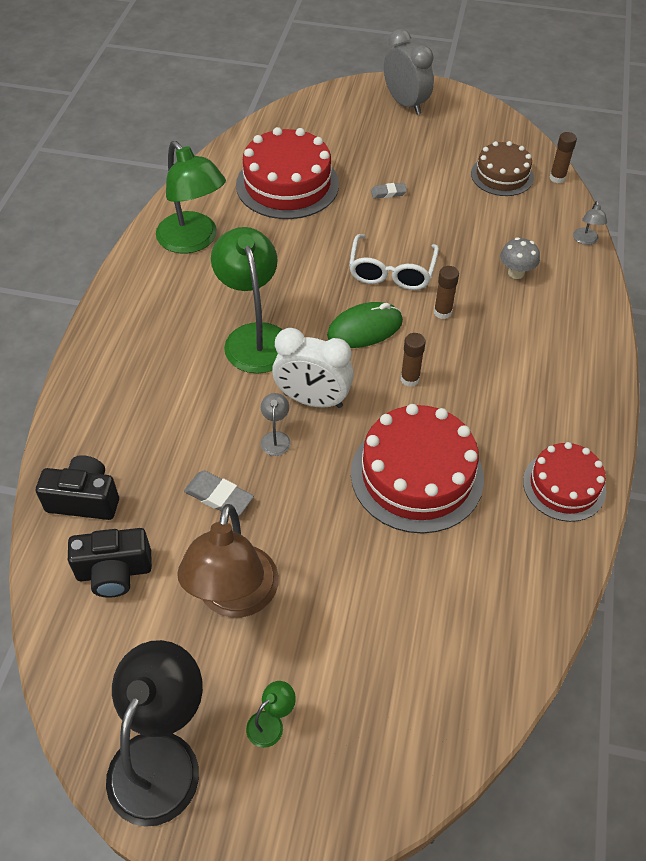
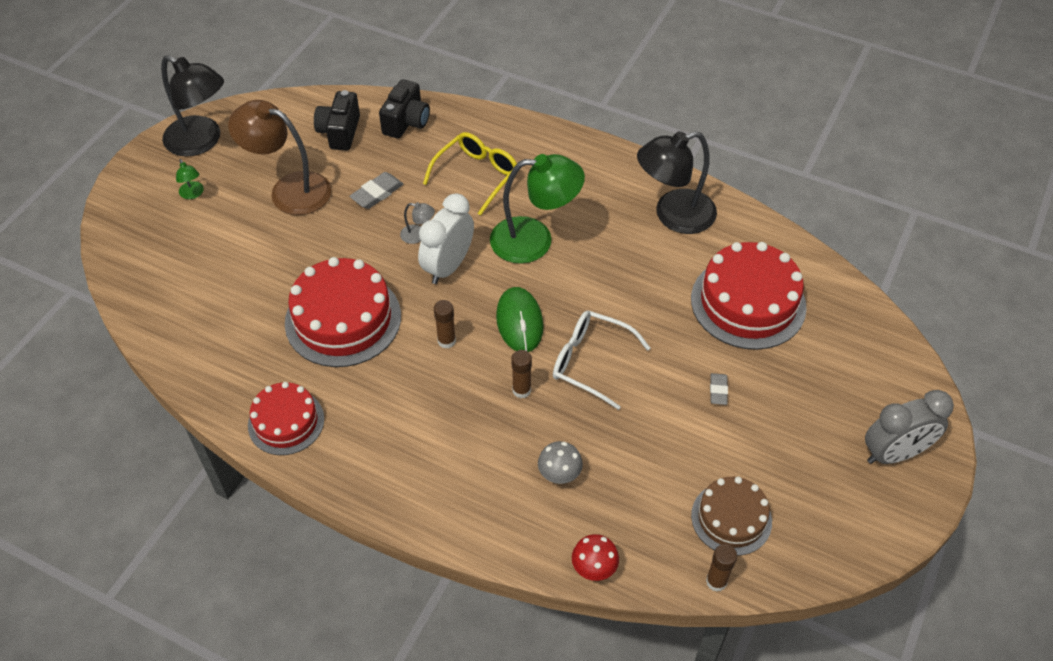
camera: 105 degrees right, 0 degrees up
green lamp [156,141,226,253] -> black lamp [637,131,717,234]
grey lamp [573,201,607,245] -> red mushroom [572,534,619,581]
none -> yellow glasses [423,132,517,216]

